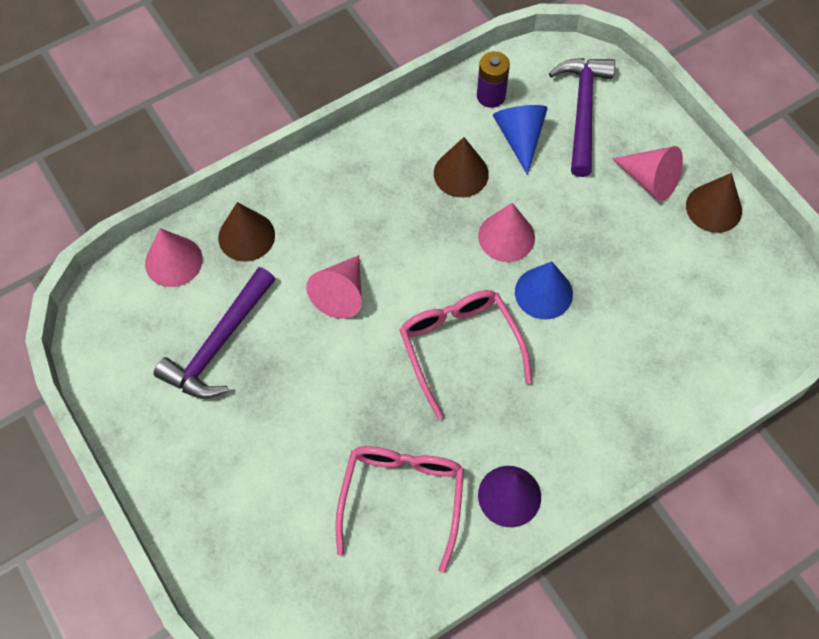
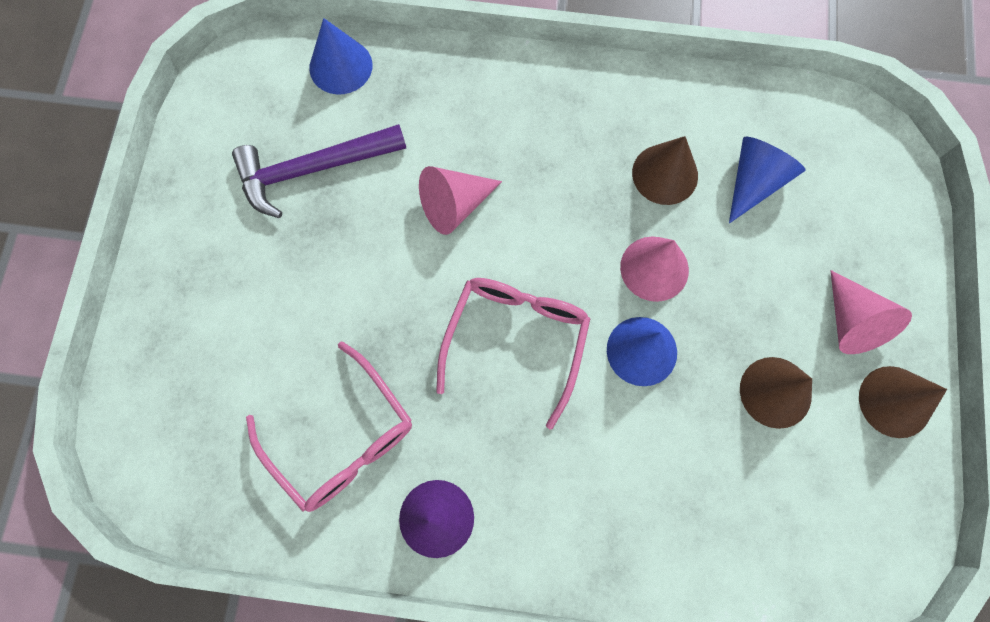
camera: 40 degrees right, 10 degrees up
pink cone [145,228,203,287] -> blue cone [309,18,372,94]
brown cone [218,202,275,262] -> brown cone moved to [740,357,812,429]
pink glasses [335,446,464,573] -> pink glasses turned 90 degrees clockwise [246,342,412,512]
purple battery [477,51,510,108] -> none
purple hammer [549,58,615,177] -> none

